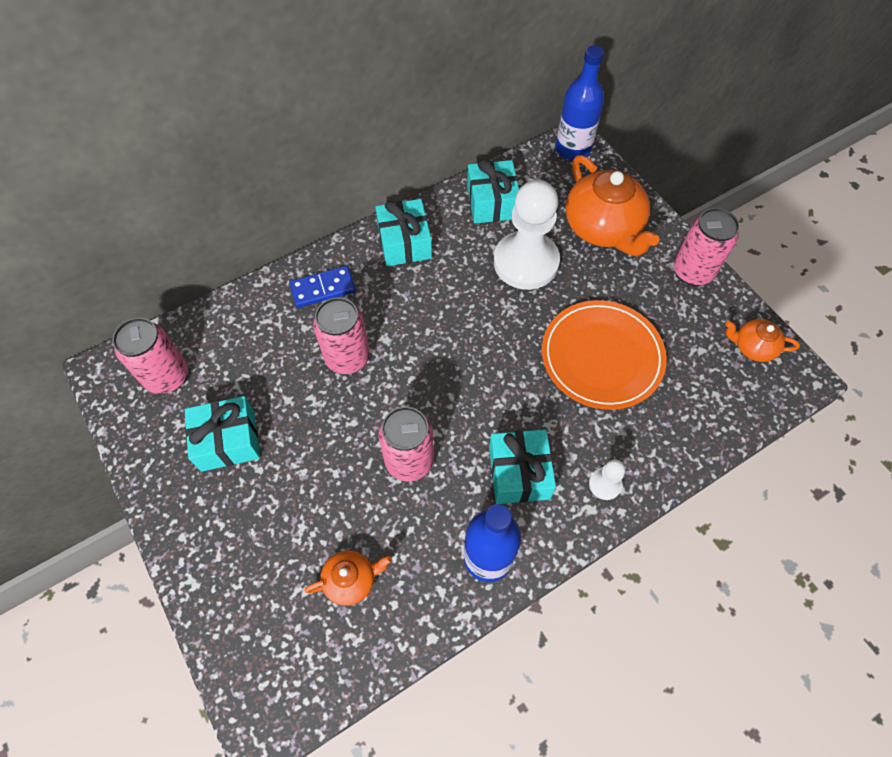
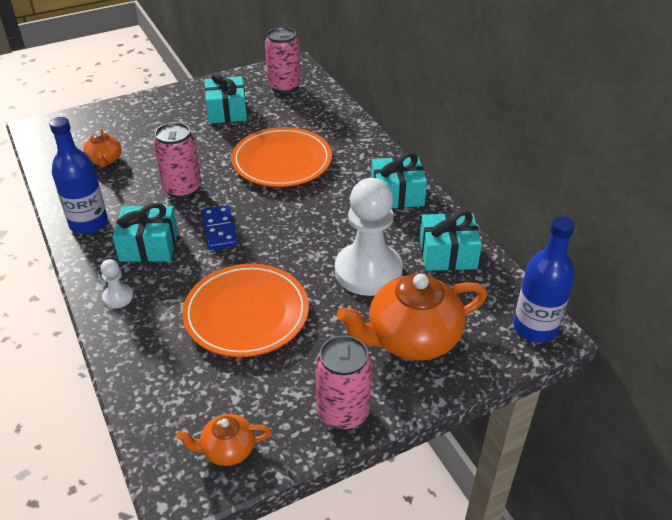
camera: 95 degrees right, 20 degrees down
blue domino [289,266,356,308] -> blue domino moved to [201,205,238,250]
pink can [313,297,370,374] -> orange plate [231,127,332,187]
orange teapot [725,319,800,362] -> orange teapot turned 120 degrees counterclockwise [176,414,272,466]

